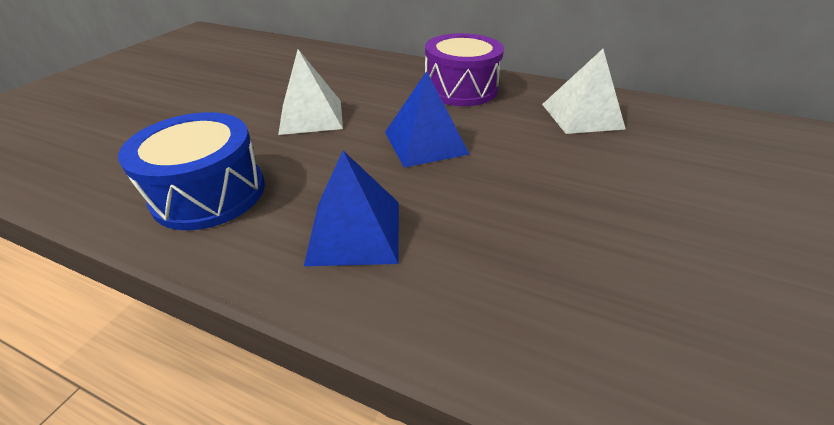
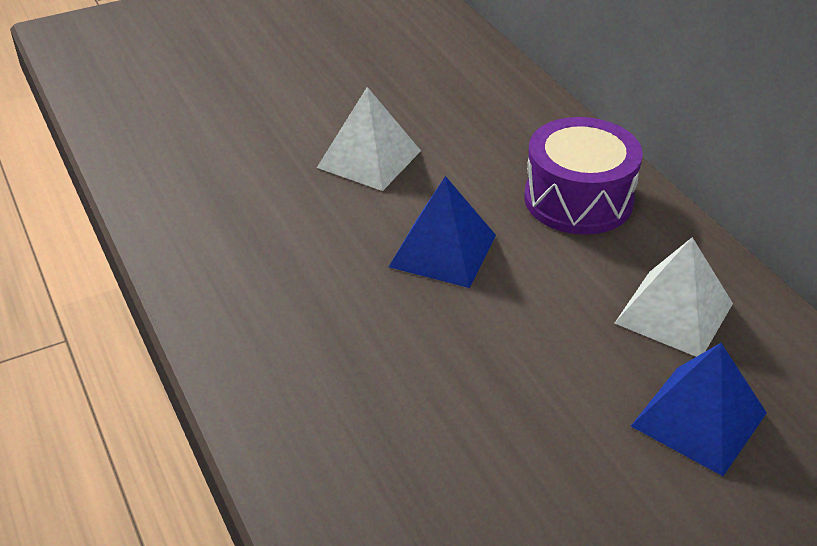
camera: 40 degrees right, 0 degrees up
blue drum [118,112,265,230] -> none
blue pyramid [304,151,399,266] -> blue pyramid moved to [631,343,767,476]

